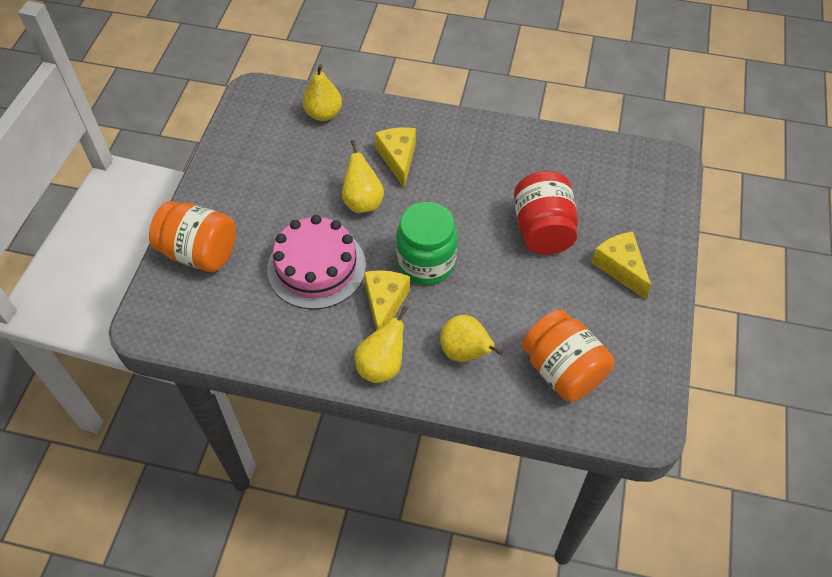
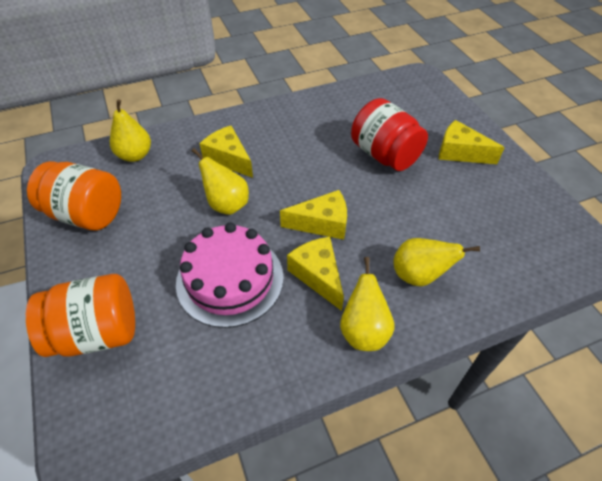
camera: 35 degrees left, 5 degrees down
green jar [396,202,457,285] -> yellow cheese [280,190,347,240]
orange jar [522,310,614,402] -> orange jar moved to [27,161,121,230]

